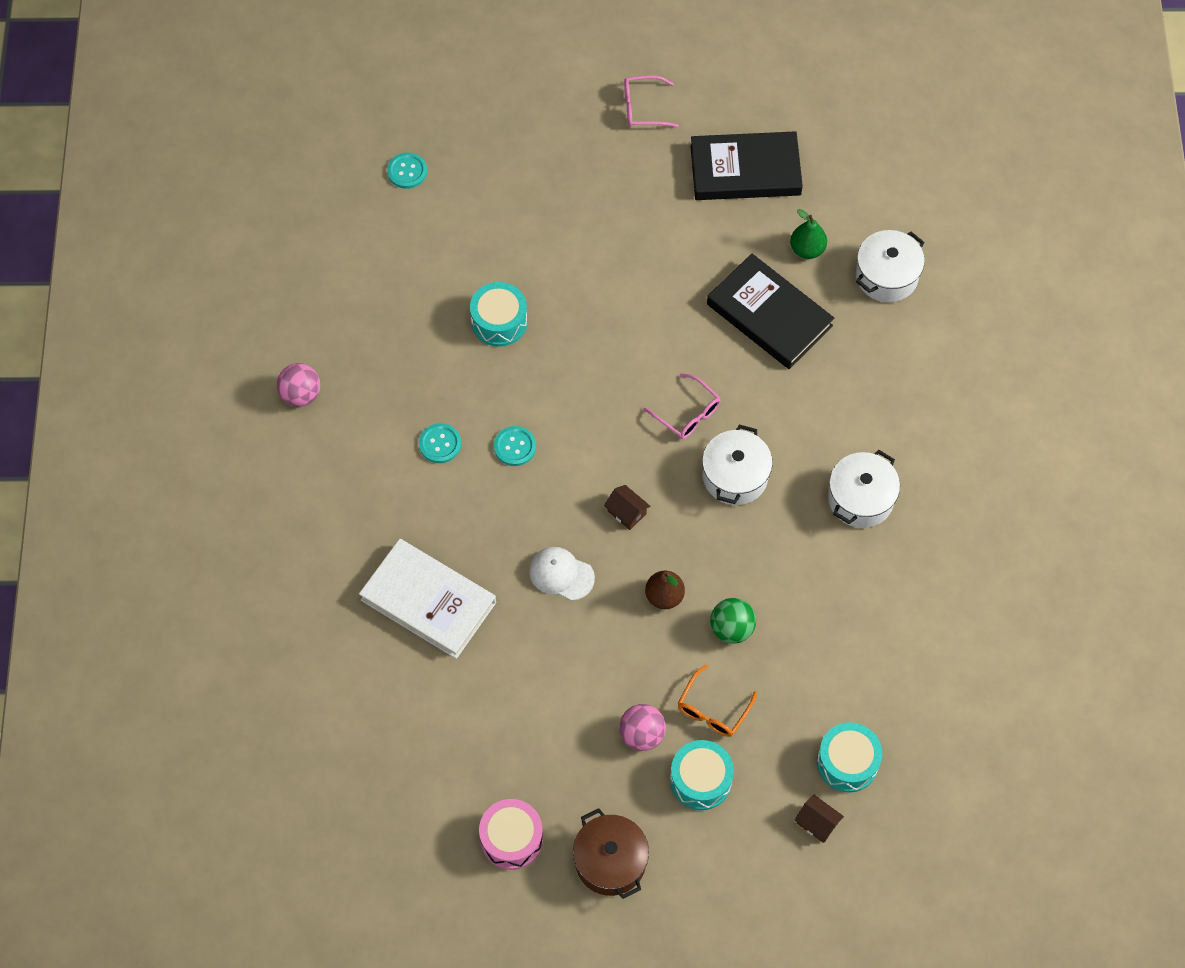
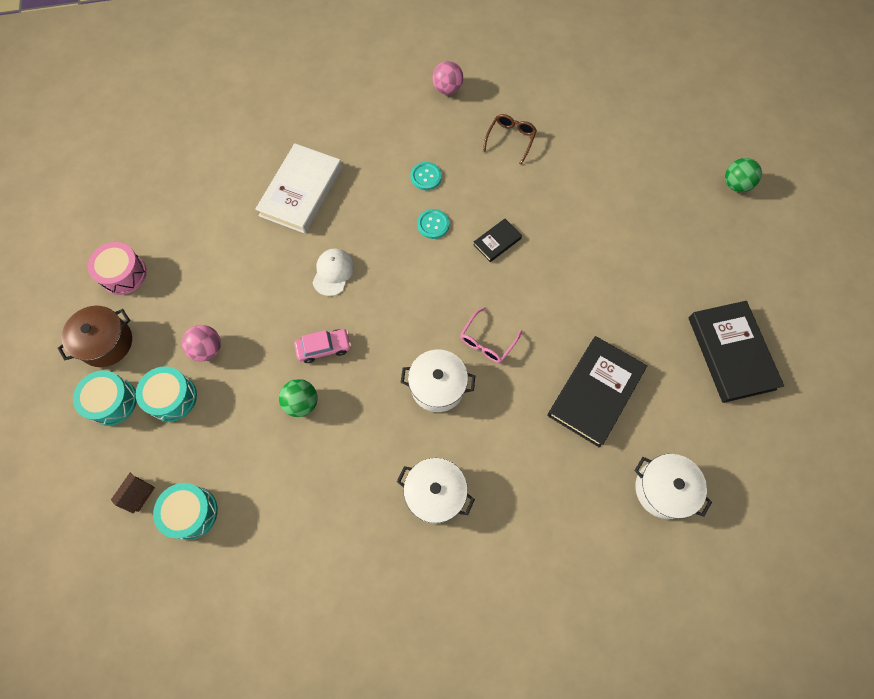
camera: 80 degrees right, 5 degrees up
turquoise button [387,153,427,189] -> none
turquoise drum [470,282,528,347] -> turquoise drum moved to [73,370,137,426]
brown house [604,485,650,530] -> none
pink glasses [624,75,679,127] -> none
brown pear [645,571,685,609] -> pink car [294,329,351,363]
orange glasses [678,664,757,737] -> none
green pear [790,209,827,259] -> none
none -> black book [473,219,522,262]
none -> brown glasses [483,114,537,165]
none -> green ball [725,158,762,192]

